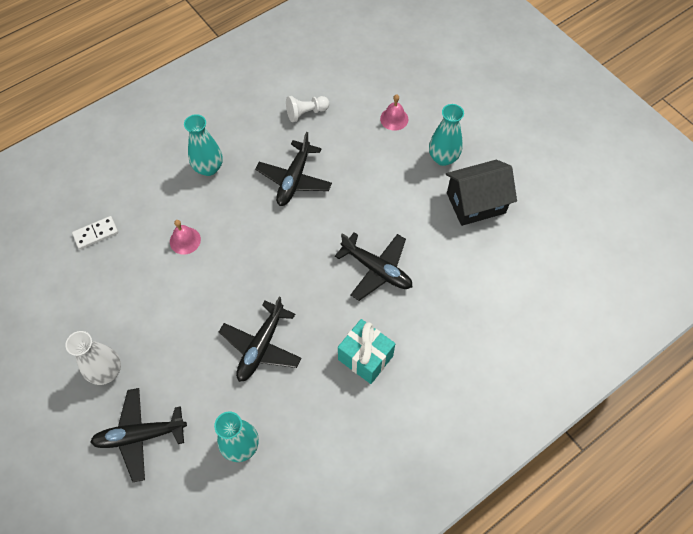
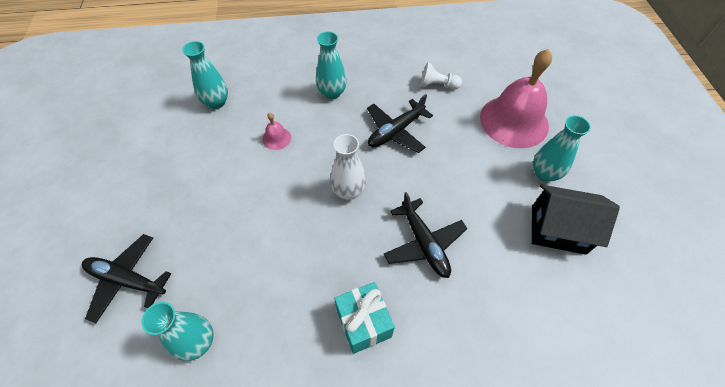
camera: 30 degrees right, 5 degrees down
white vase [65,331,121,385] -> white vase moved to [330,134,366,200]
white domino [72,216,119,249] -> turquoise vase [182,41,228,109]
black plane [219,297,302,382] -> none
pink bell [380,94,408,131] -> pink bell [480,49,552,148], size x2.42

